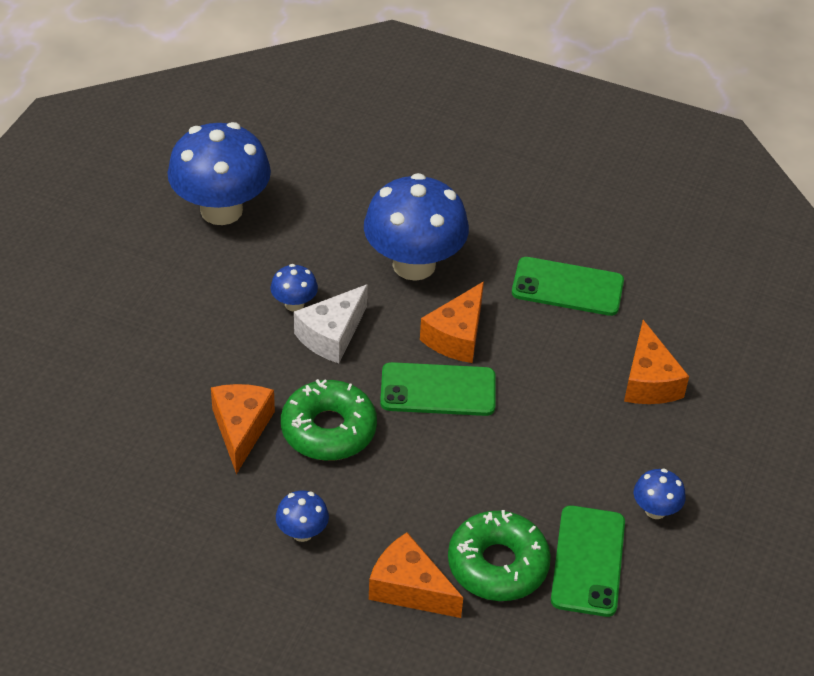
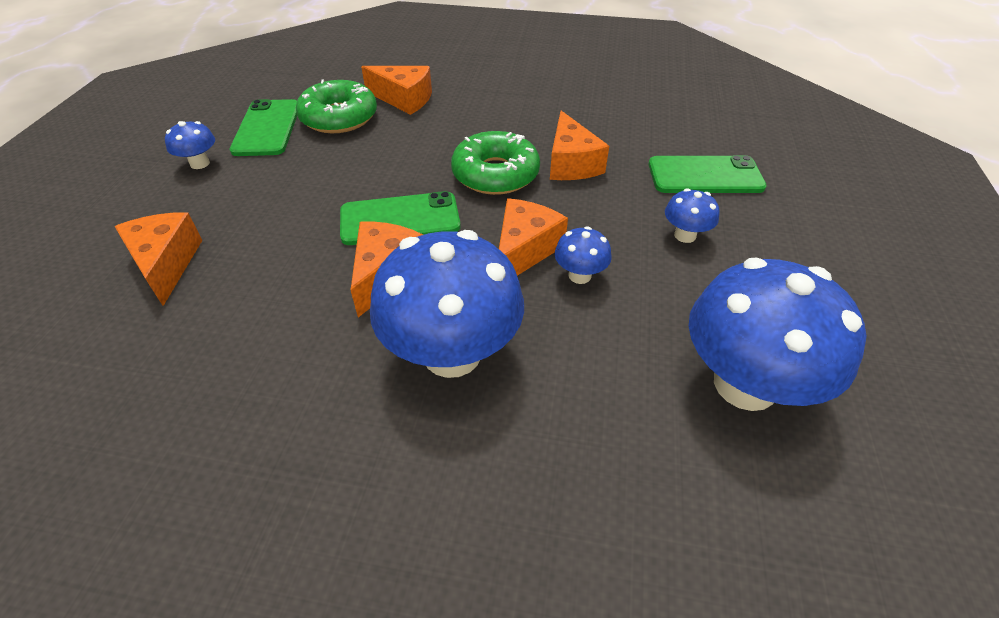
camera: 170 degrees right, 0 degrees up
blue mushroom [276,490,329,542] -> blue mushroom moved to [665,188,720,243]
white cheese [294,284,368,363] -> orange cheese [499,198,568,276]
green phone [512,257,624,316] -> green phone moved to [648,155,767,193]

